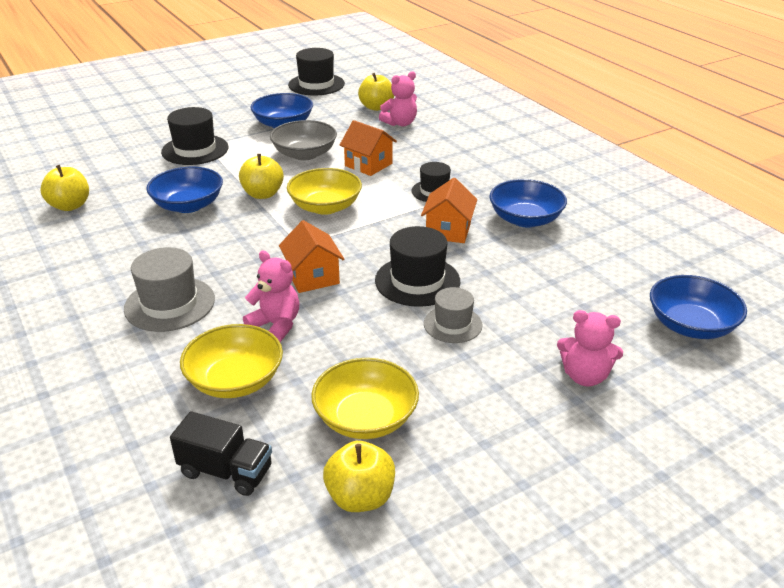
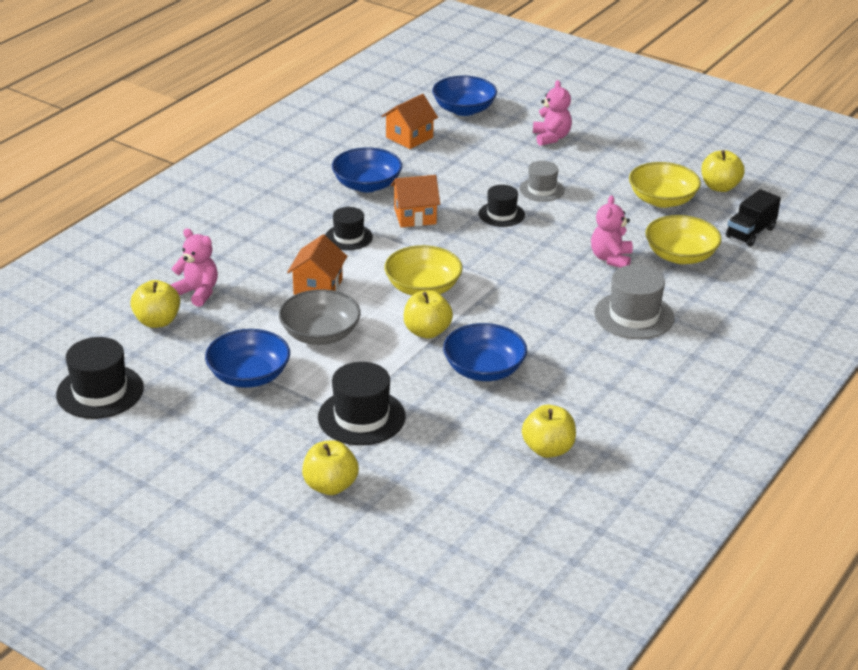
camera: 115 degrees left, 0 degrees up
black truck [170,411,272,496] -> black truck turned 135 degrees counterclockwise [726,189,781,247]
orange house [279,220,344,293] -> orange house moved to [382,94,438,149]
black hat [375,226,460,307] -> black hat [479,185,525,227], size x0.64
none -> yellow apple [302,440,359,495]

